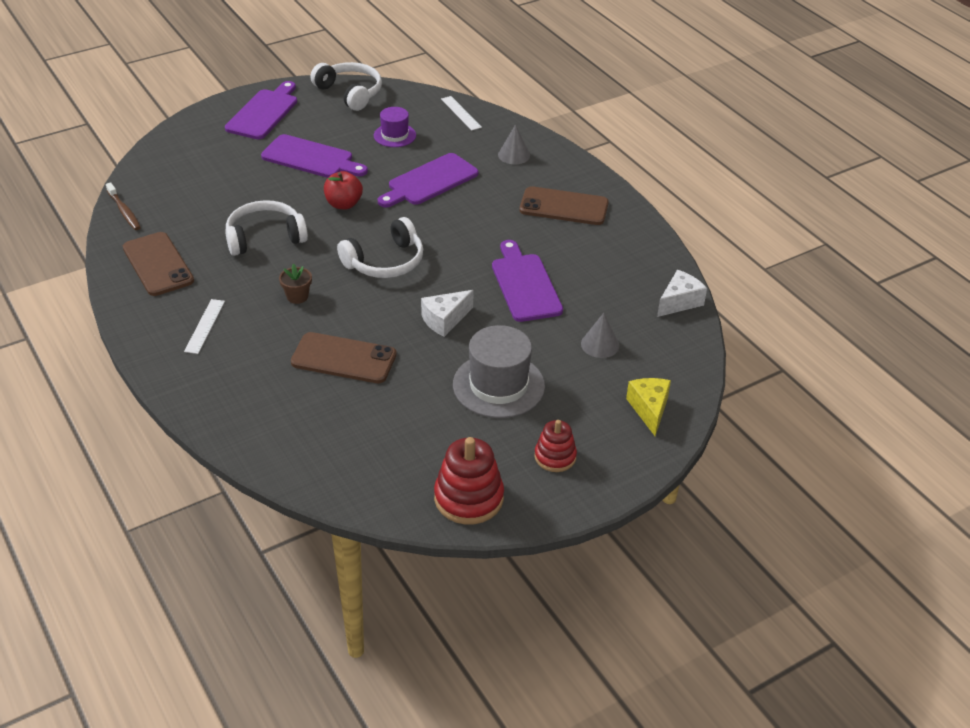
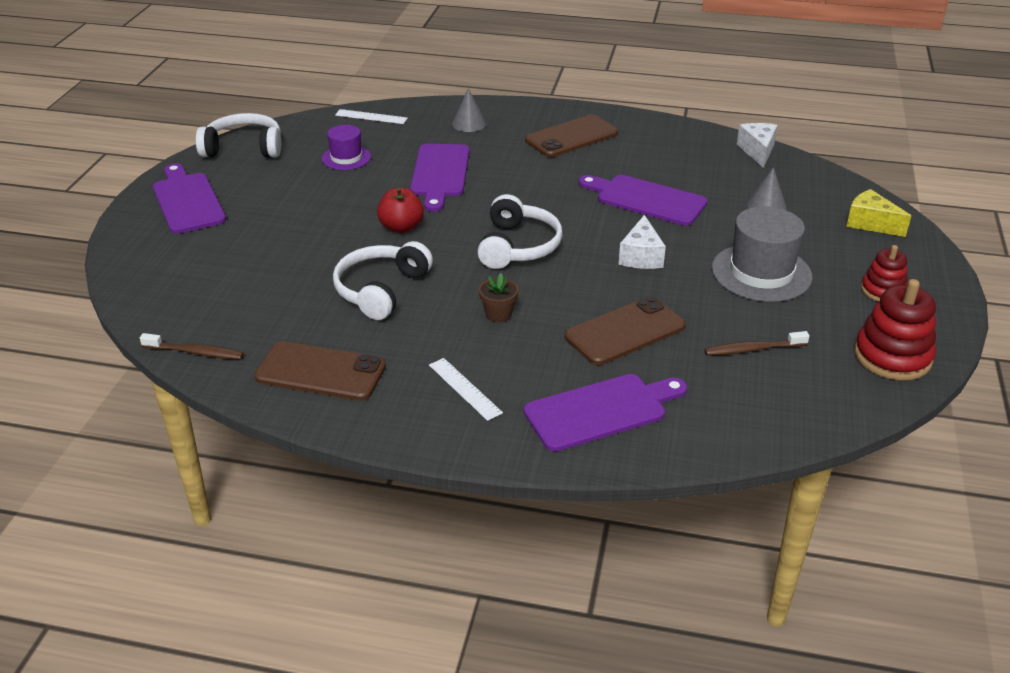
camera: 45 degrees left, 5 degrees down
purple cutting board [261,134,368,178] -> purple cutting board moved to [524,374,687,452]
none -> brown toothbrush [704,331,810,356]

